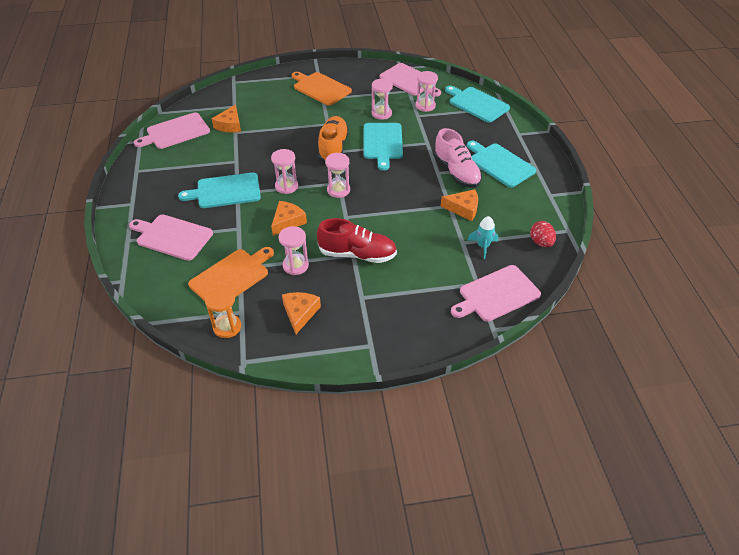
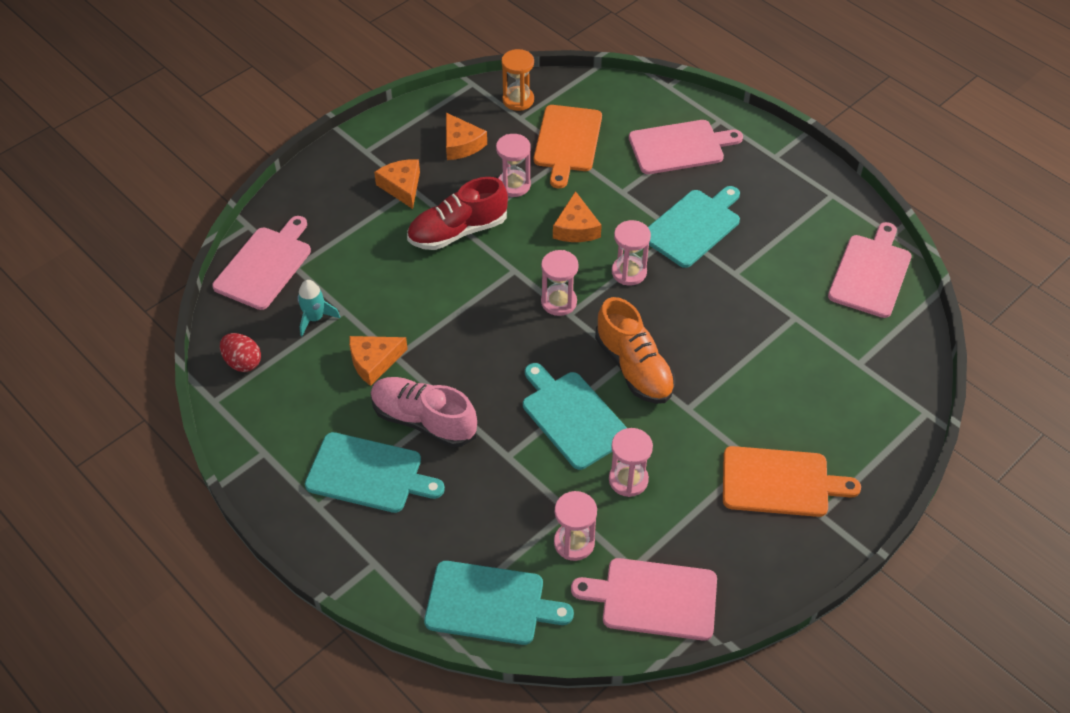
camera: 145 degrees right, 5 degrees up
orange cheese [212,105,241,133] -> orange cheese moved to [374,159,420,209]

